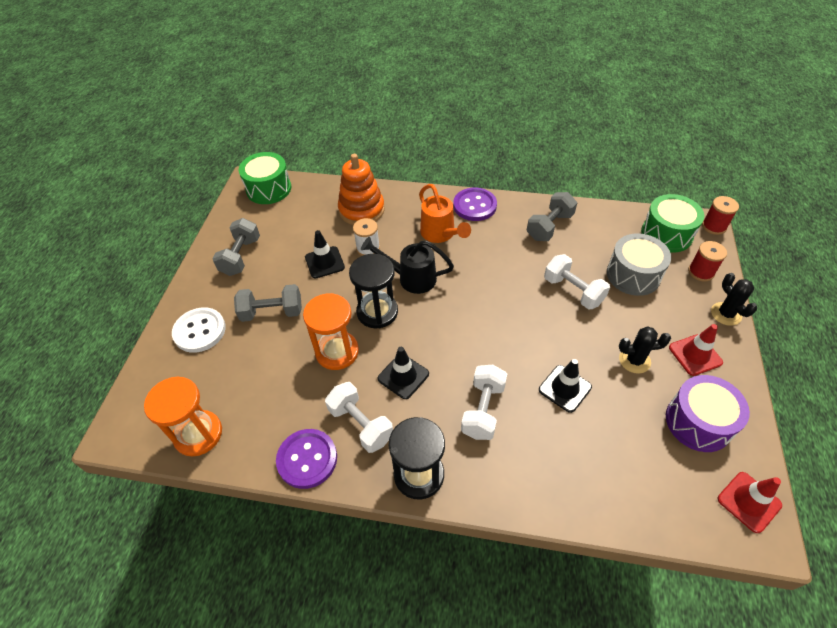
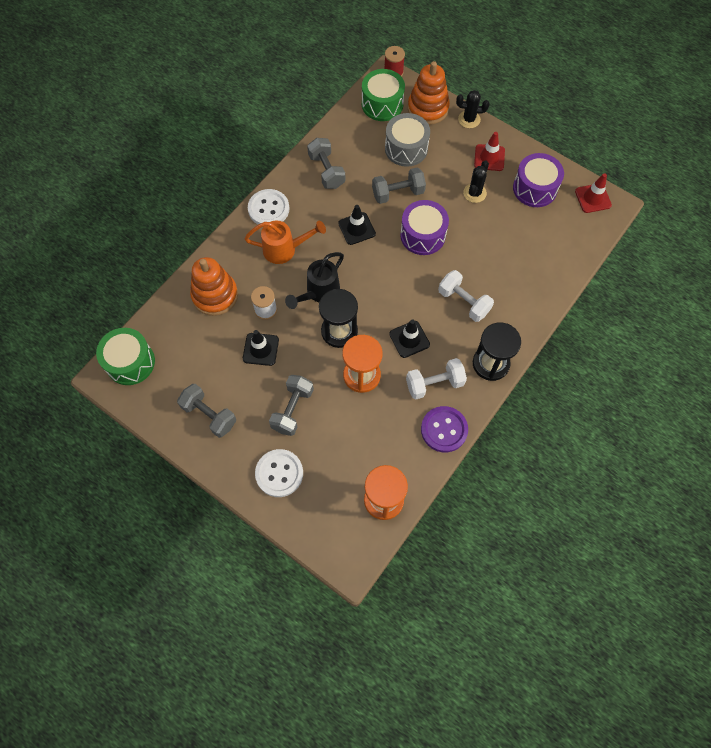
camera: 65 degrees left, 15 degrees up
purple button [453,188,497,221] -> white button [248,189,289,225]
black traffic cone [539,359,592,413] -> black traffic cone moved to [338,205,376,245]
white dumbbell [544,254,610,310] -> grey dumbbell [372,167,426,204]
red spool [688,241,727,281] -> orange stacking toy [408,61,450,125]
none -> purple drum [400,200,449,255]

